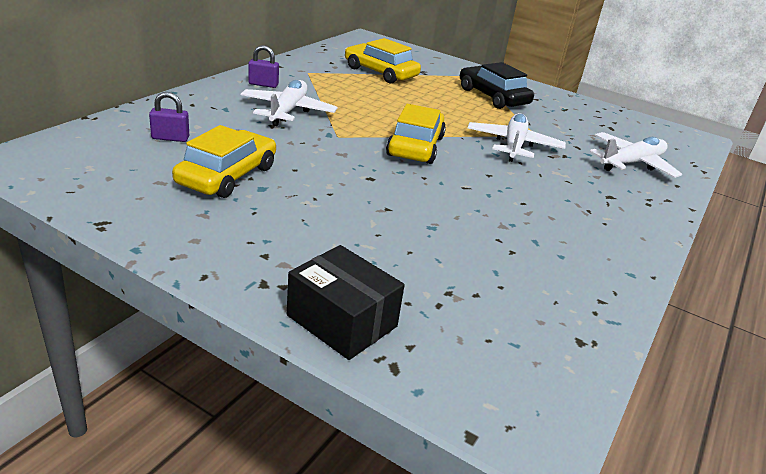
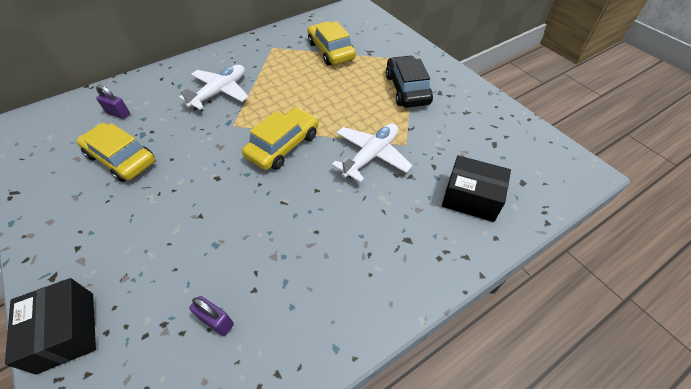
camera: 30 degrees right, 20 degrees up
yellow car [172,125,276,198] -> yellow car turned 105 degrees counterclockwise [77,123,155,182]
purple padlock [248,45,279,88] -> purple padlock moved to [189,296,234,336]
white plane [590,132,682,178] -> black box [442,155,511,222]

